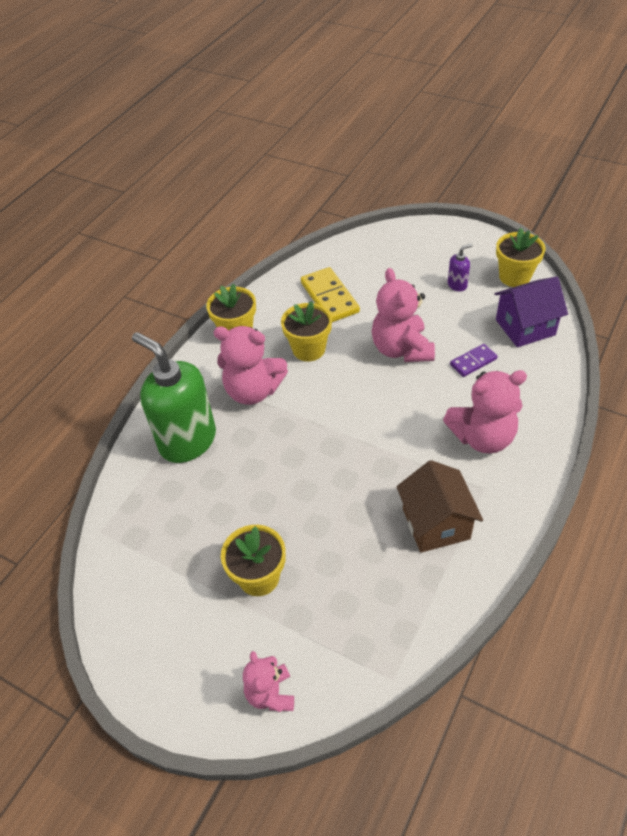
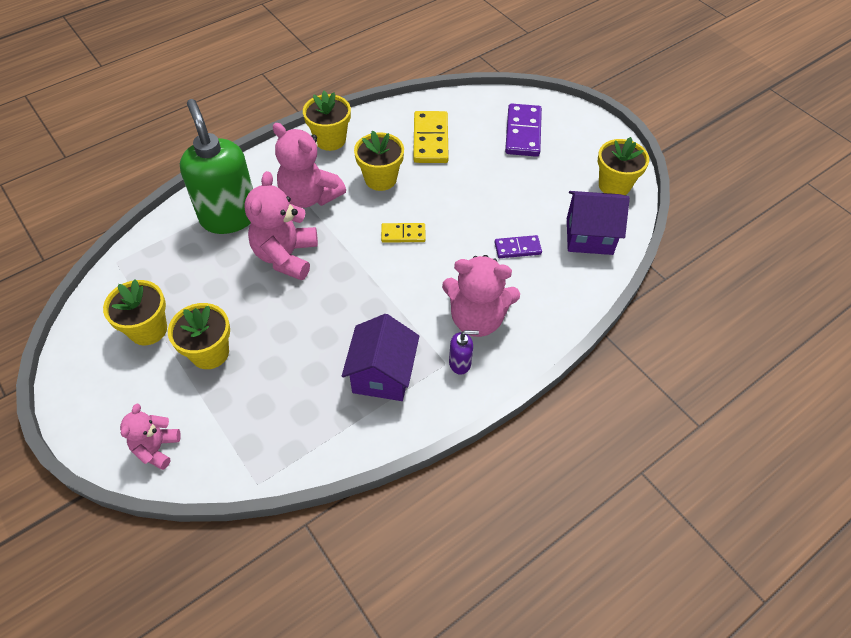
camera: 20 degrees right, 5 degrees up
pink teddy bear [372,268,435,362] -> pink teddy bear moved to [244,171,318,280]
brown house [396,460,483,553] -> purple house [342,314,419,401]
purple soap dispenser [448,243,473,291] -> purple soap dispenser moved to [449,330,479,375]
none -> yellow flower pot [103,280,167,345]
none -> yellow domino [381,223,426,243]
none -> purple domino [505,103,542,157]

